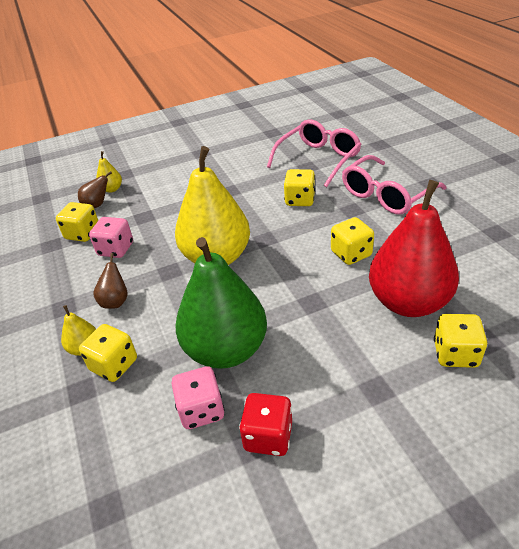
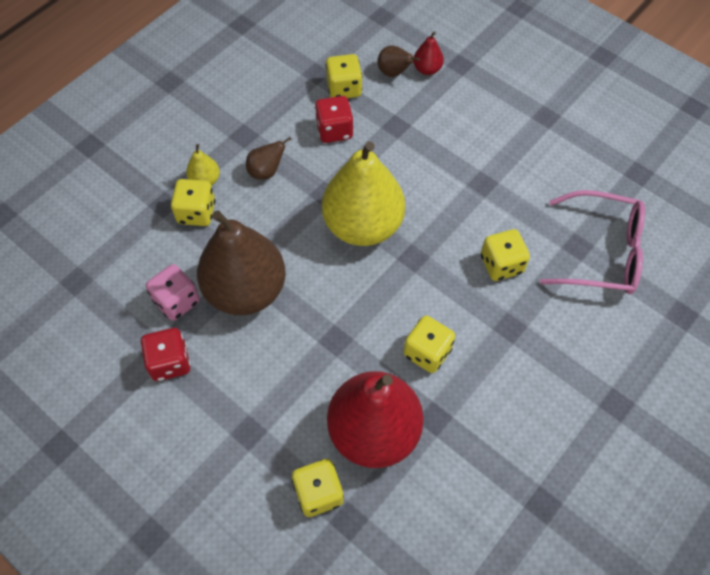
camera: 60 degrees right, 20 degrees up
pink dice [89,217,133,258] -> red dice [315,96,354,143]
yellow pear [96,151,122,193] -> red pear [413,32,444,75]
green pear [175,237,267,369] -> brown pear [197,210,286,315]
pink glasses [342,155,447,215] -> none

